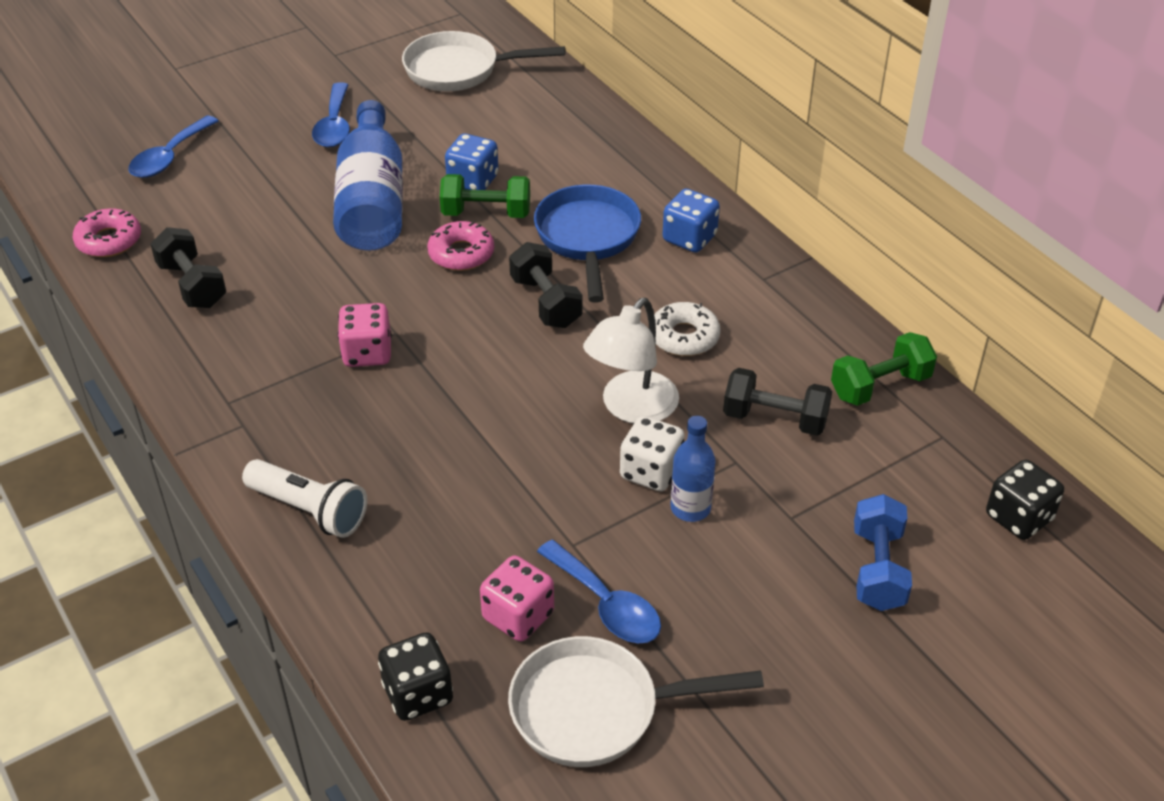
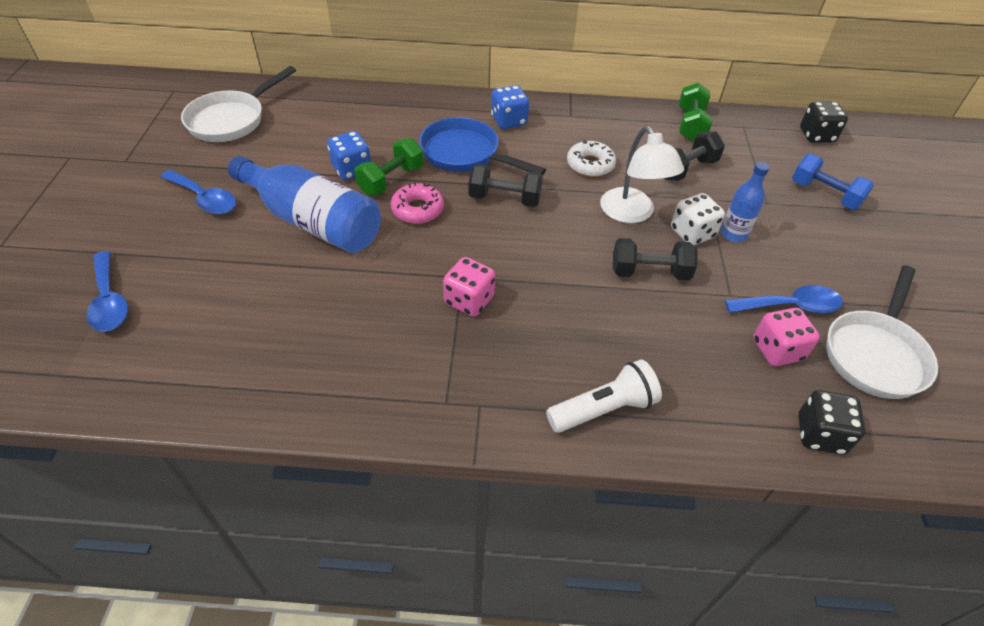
camera: 55 degrees left, 5 degrees up
pink donut [73,208,141,257] -> none
black dumbbell [150,227,226,308] -> black dumbbell moved to [613,238,697,280]

